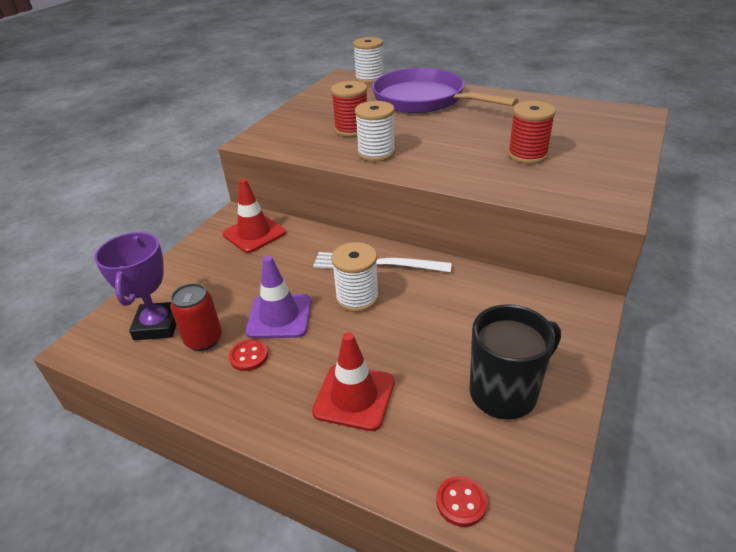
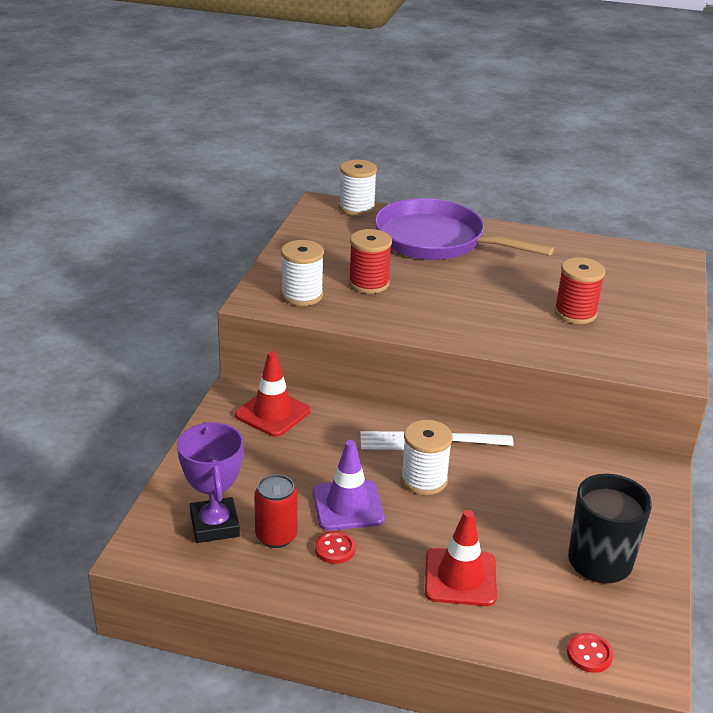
camera: 15 degrees left, 5 degrees down
white spool [355,101,395,162] -> white spool moved to [281,240,324,306]

